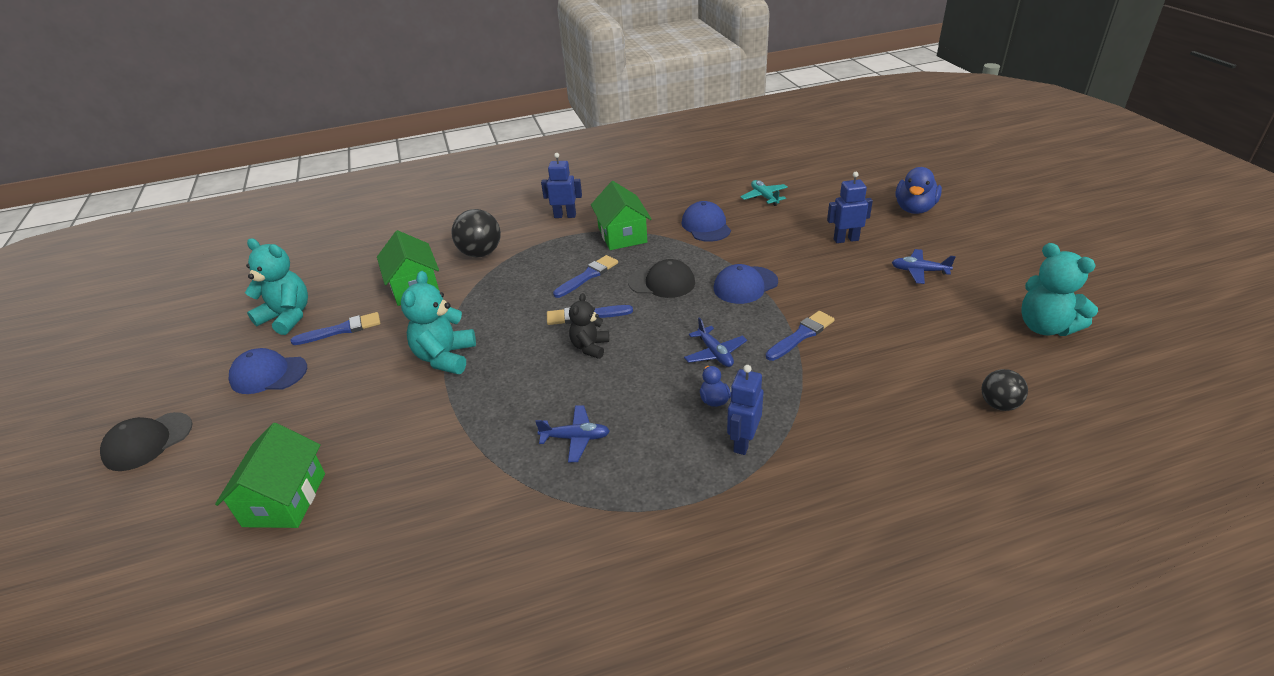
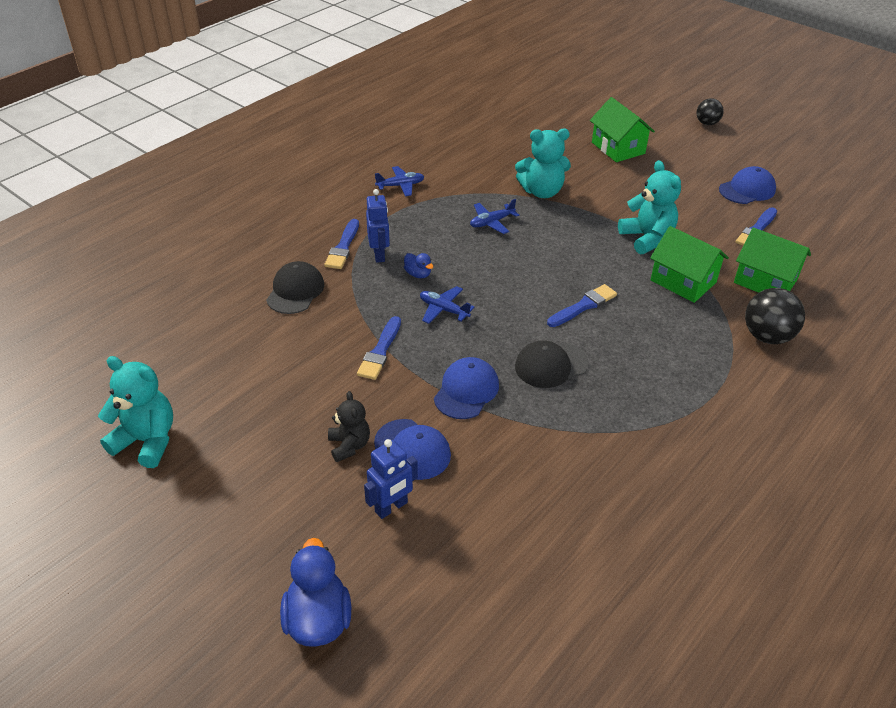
camera: 145 degrees right, 5 degrees up
black cap [100,412,193,471] -> black cap moved to [266,261,324,314]
turquoise teddy bear [245,238,308,335] -> turquoise teddy bear moved to [515,129,571,198]
blue robot [541,153,582,218] -> none
blue brush [553,255,618,298] -> blue brush moved to [324,219,359,269]
black teddy bear [569,293,609,359] -> black teddy bear moved to [328,391,370,462]
green house [591,181,652,250] -> green house moved to [650,226,729,303]
blue cap [682,201,731,242] -> blue cap moved to [374,419,451,480]
turquoise plane [740,180,788,206] -> none
blue plane [892,249,955,284] -> blue plane moved to [375,166,424,196]
black ball [981,369,1028,411] -> black ball moved to [697,98,724,125]

